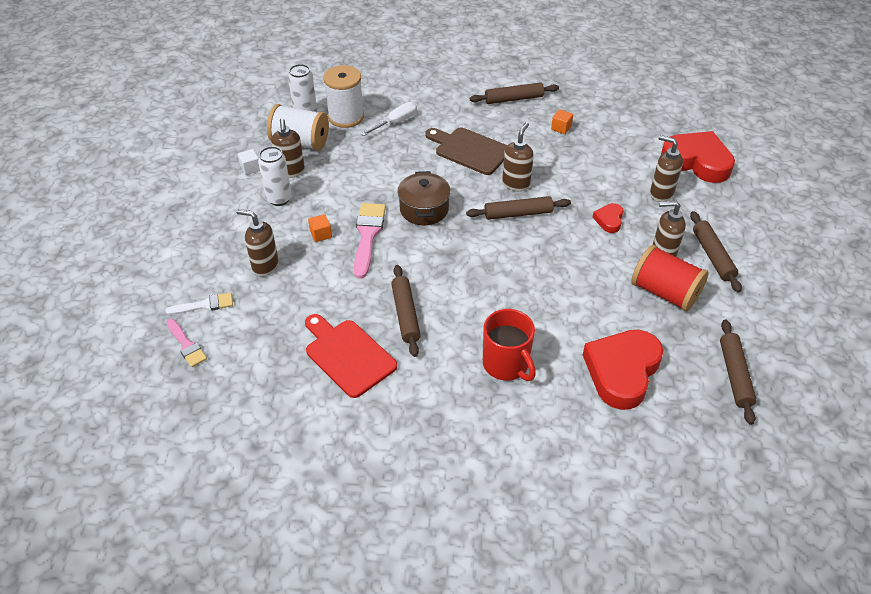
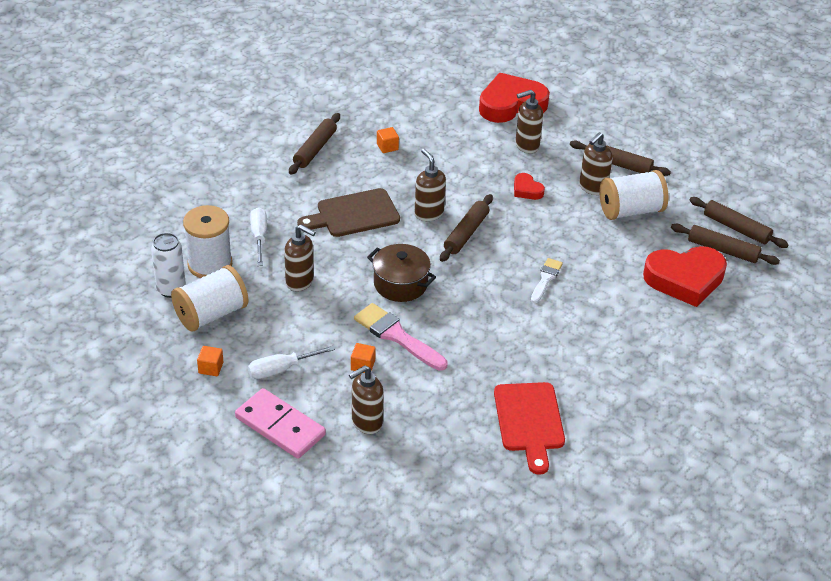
camera: 55 degrees left, 5 degrees down
white brush [165,293,233,315] -> white brush moved to [531,258,563,303]
pink brush [166,319,207,367] -> none
white cube [238,149,260,175] -> orange cube [197,346,223,376]
white can [258,146,292,206] -> white screwdriver [248,345,335,379]
brown soap dispenser [271,118,305,178] -> brown soap dispenser moved to [284,225,316,291]
red cutting board [305,314,397,398] -> red cutting board turned 90 degrees counterclockwise [494,382,565,475]
brown rolling pin [391,265,421,357] -> brown rolling pin moved to [671,224,780,265]
red mug [483,309,536,381] -> none
red heart [583,330,663,410] -> red heart turned 75 degrees counterclockwise [643,246,727,307]
red spool [631,245,709,311] -> white spool [599,170,669,220]
none -> pink domino [235,388,326,459]

